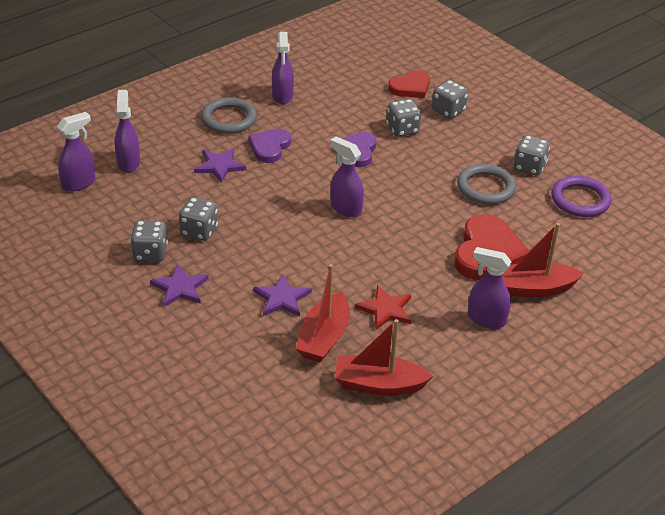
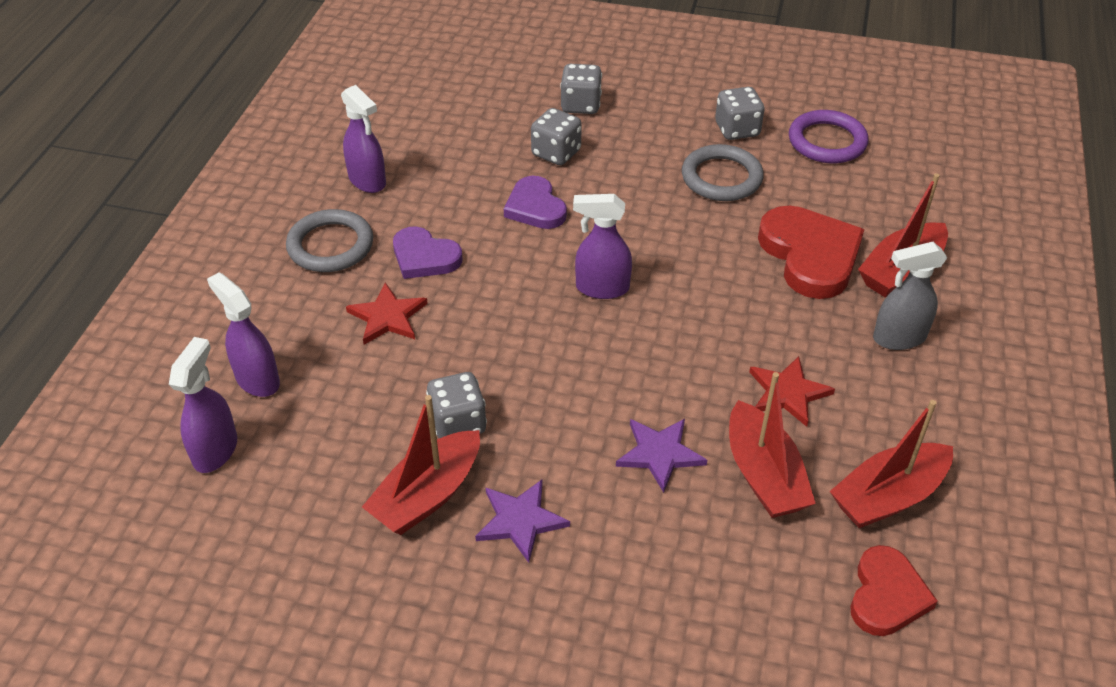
camera: 35 degrees left, 5 degrees up
grey dice [130,220,168,262] -> red boat [362,395,480,535]
purple star [194,148,246,183] -> red star [346,282,428,345]
purple heart [248,128,291,163] -> purple heart turned 45 degrees counterclockwise [393,226,462,279]
red heart [388,70,430,98] -> red heart moved to [850,545,938,636]
purple spray bottle [468,247,512,329] -> grey spray bottle [873,242,947,350]

